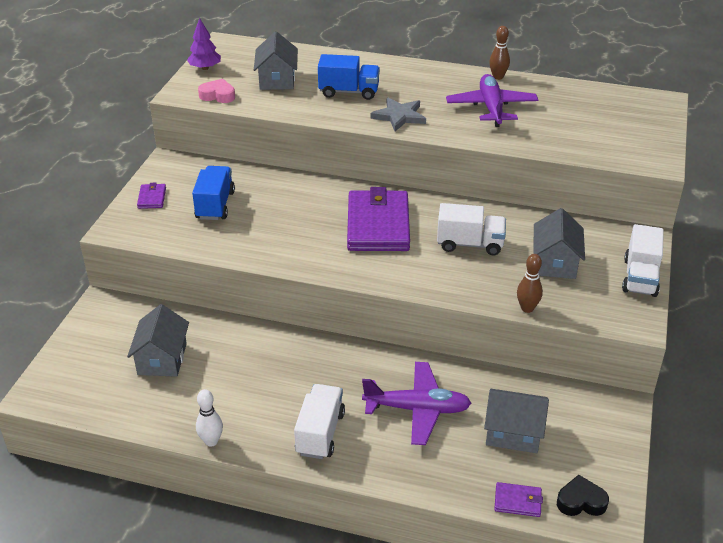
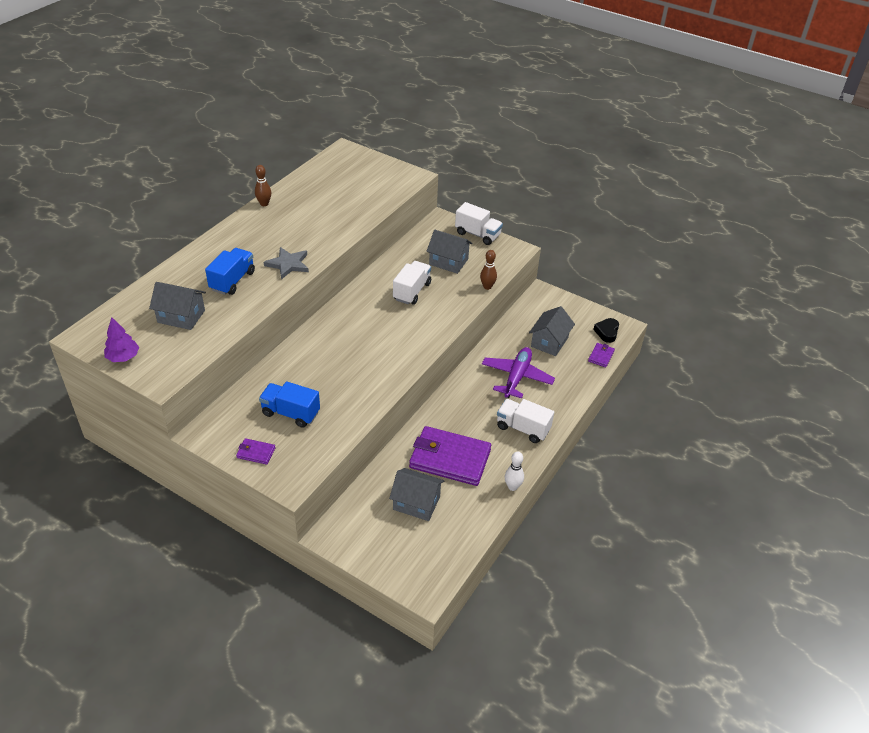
camera: 75 degrees left, 5 degrees up
pink heart [198,79,235,103] -> none
purple wallet [347,187,410,251] -> purple wallet moved to [409,426,491,486]
purple plane [446,74,538,127] -> none

